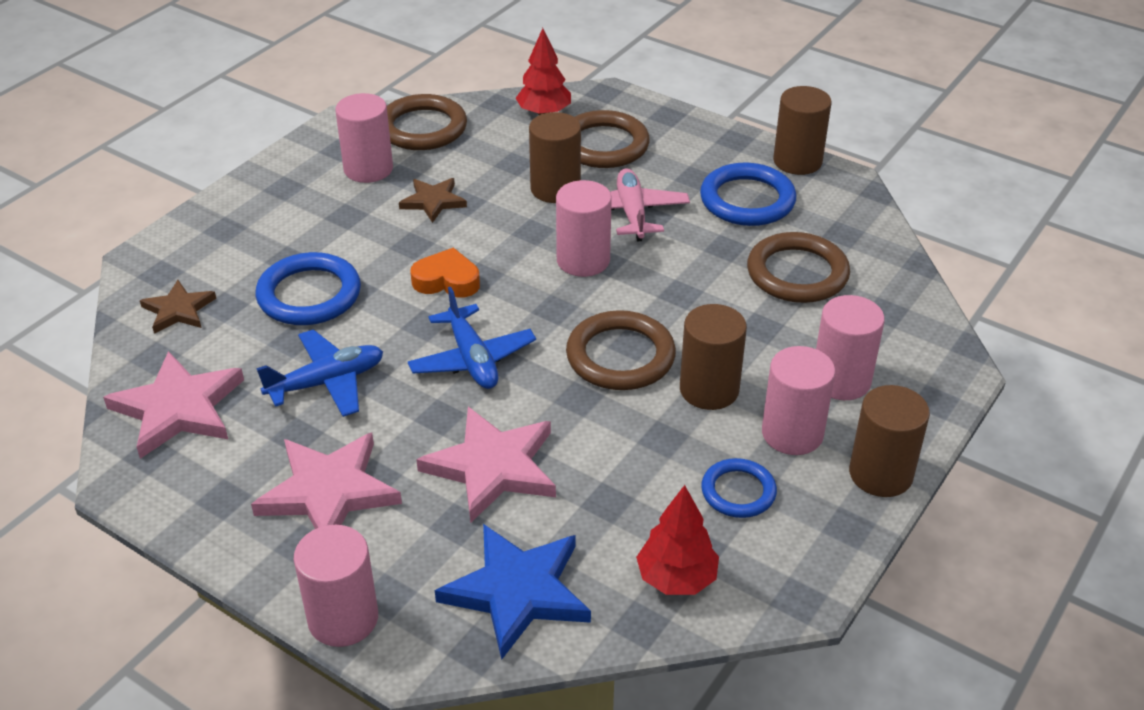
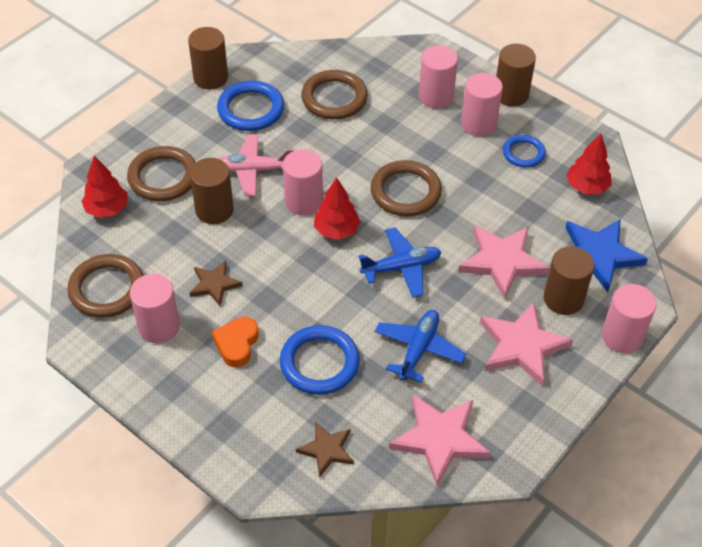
camera: 85 degrees left, 10 degrees up
blue plane [256,329,383,417] -> blue plane turned 45 degrees clockwise [374,310,466,383]
orange heart [410,248,480,298] -> orange heart moved to [212,317,259,367]
brown cylinder [680,304,747,410] -> brown cylinder moved to [544,246,594,315]
none -> red tree [314,177,360,240]

